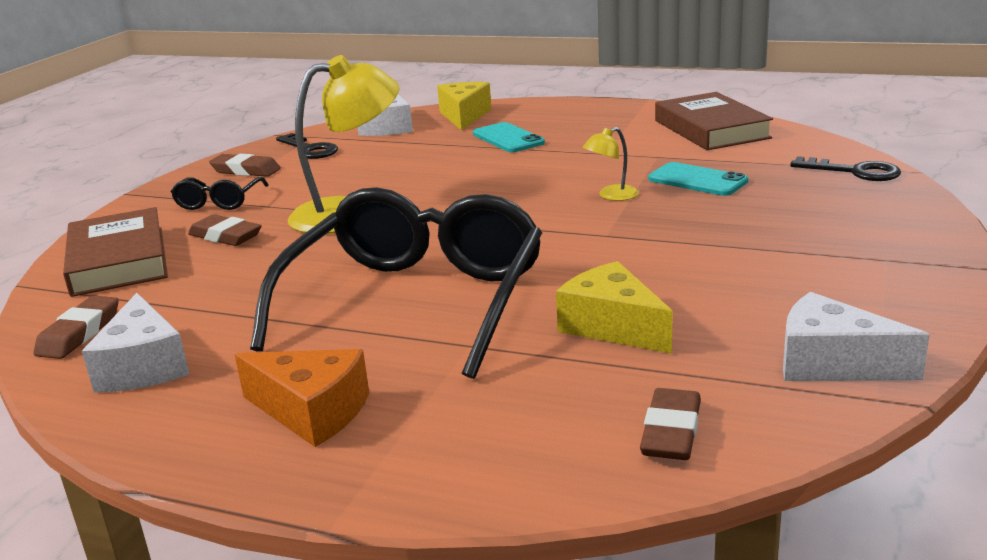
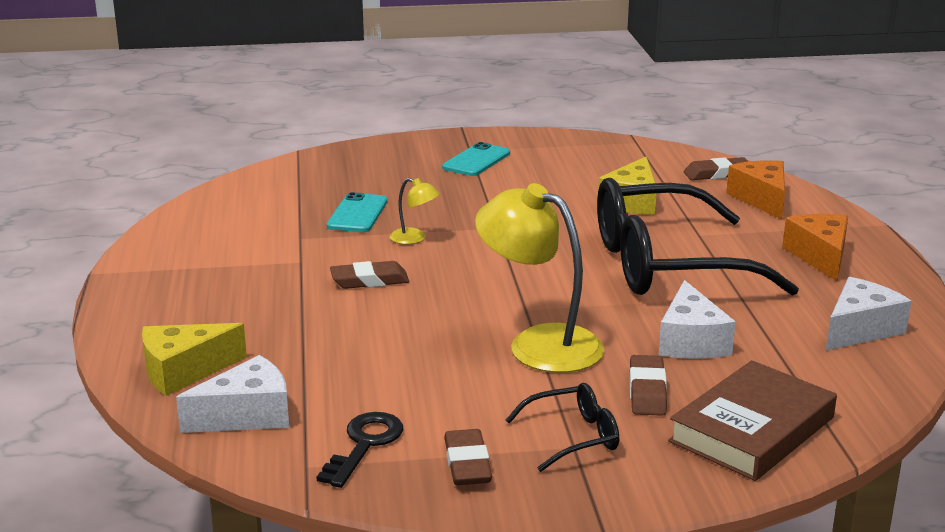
camera: 120 degrees left, 0 degrees up
brown eraser [34,296,119,359] -> brown eraser moved to [330,261,409,289]
turquoise phone [473,122,545,152] -> turquoise phone moved to [442,142,510,176]
brown book [655,92,773,150] -> none
white cheese [783,292,930,381] -> white cheese moved to [659,280,736,359]
black key [790,156,901,181] -> none
none -> orange cheese [726,160,785,219]

